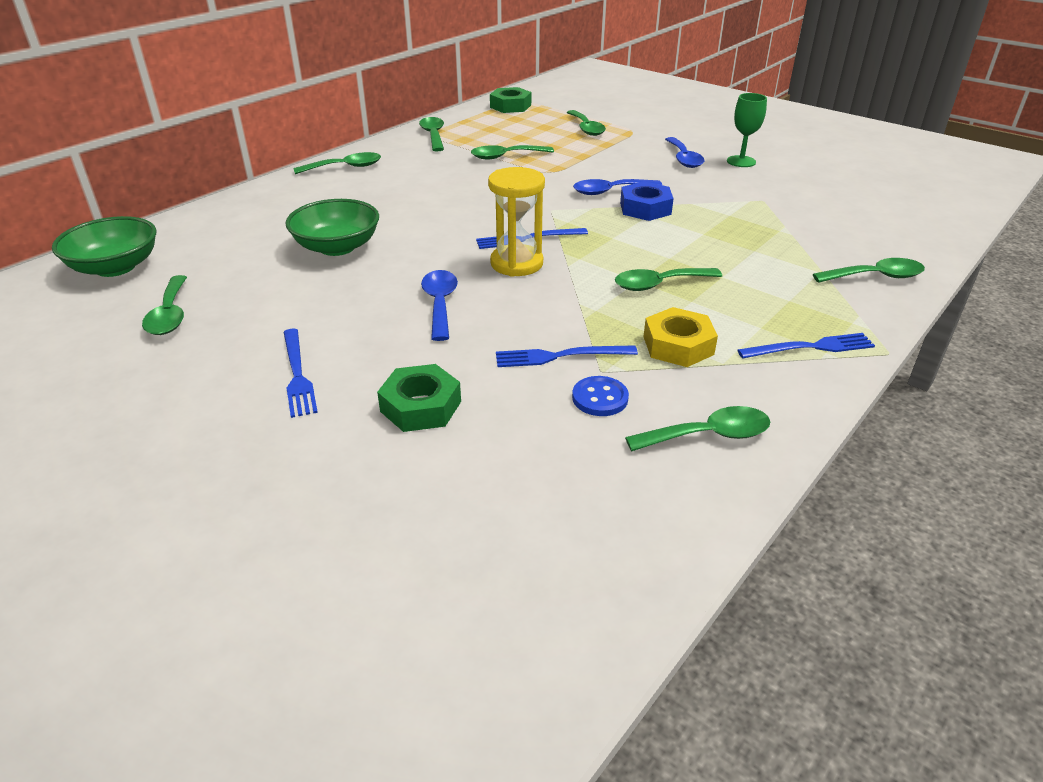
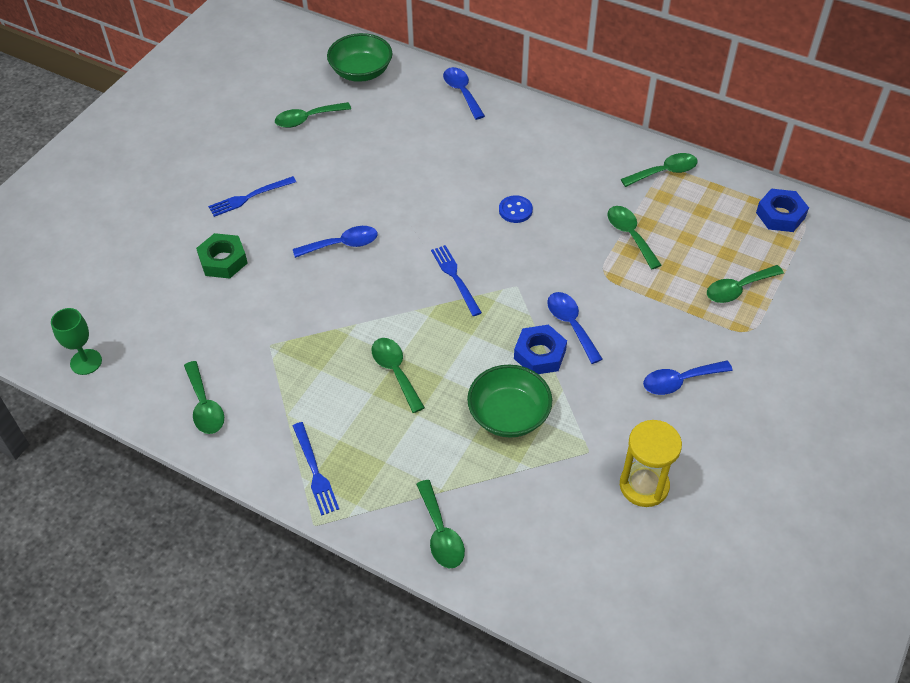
camera: 80 degrees right, 15 degrees up
green bowl [286,199,379,256] -> green bowl moved to [467,365,552,438]
green spoon [293,152,381,174] -> none
yellow hourglass [488,167,545,277] -> yellow hourglass moved to [620,420,682,507]
green nut [490,87,531,113] -> blue nut [756,189,809,232]
blue fork [496,345,638,367] -> none
blue button [572,376,629,416] -> blue button moved to [499,195,533,223]
yellow nut [643,307,718,367] -> none
green goblet [727,93,767,167] -> green goblet moved to [51,308,102,375]
none -> blue spoon [443,67,485,120]

